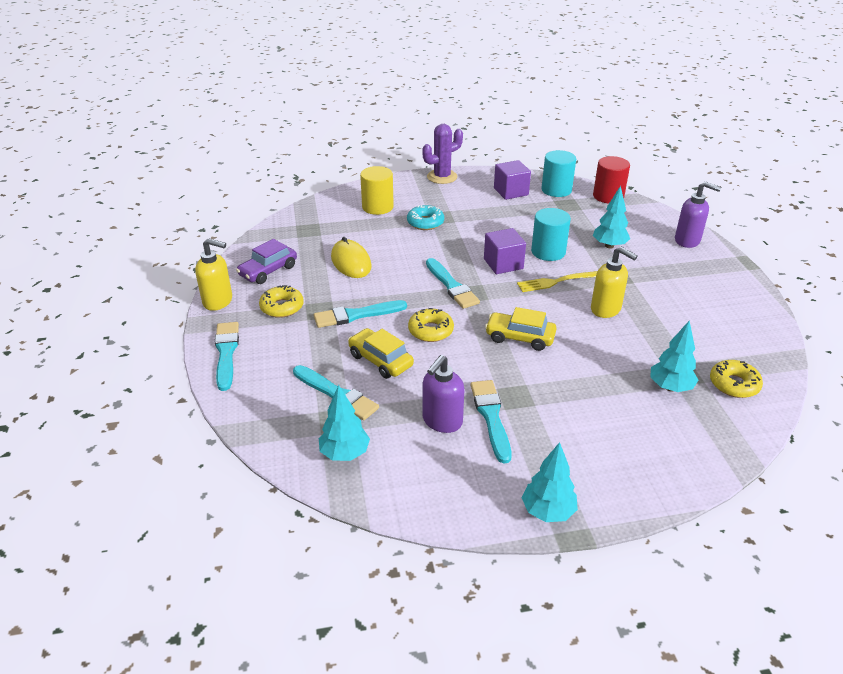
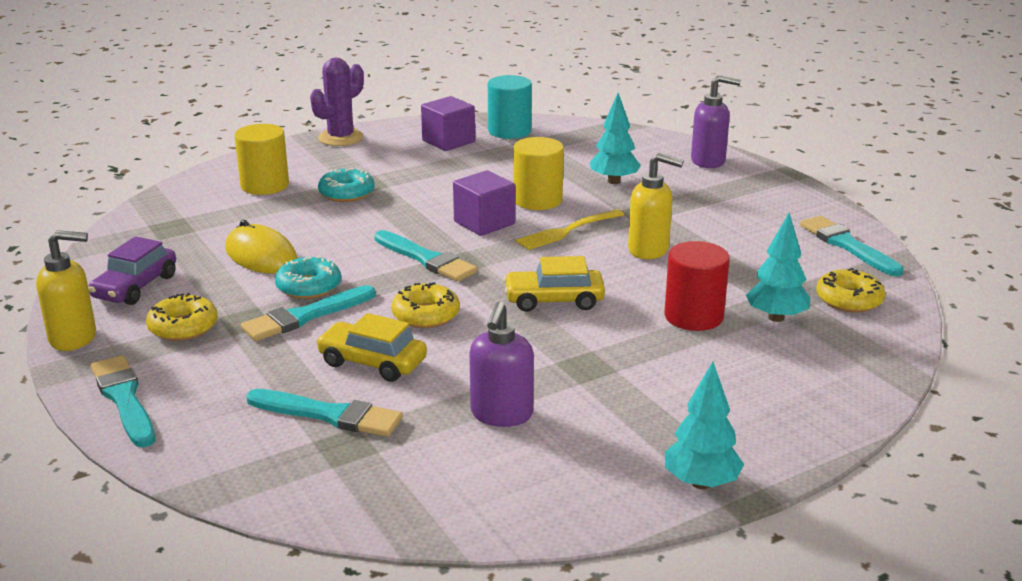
camera: 20 degrees left, 10 degrees down
turquoise tree [319,385,370,461] -> none
turquoise brush [471,380,512,464] -> turquoise brush moved to [800,216,904,276]
turquoise cylinder [531,208,571,261] -> yellow cylinder [513,137,564,210]
red cylinder [593,156,630,204] -> red cylinder moved to [664,241,730,331]
none -> turquoise donut [275,256,341,299]

